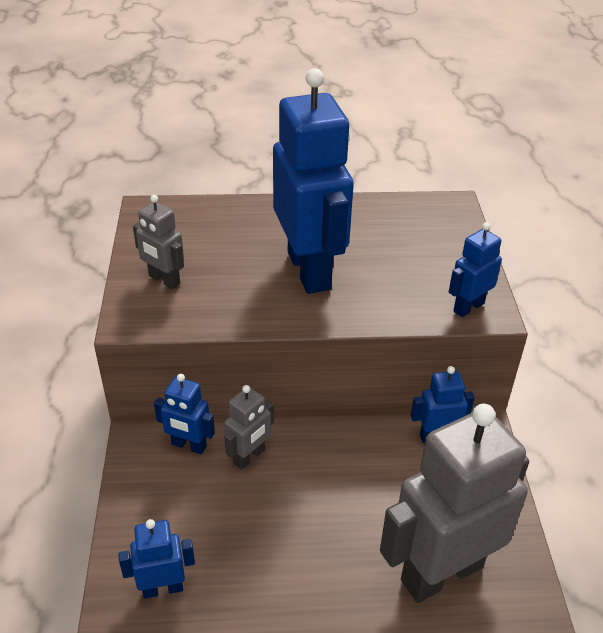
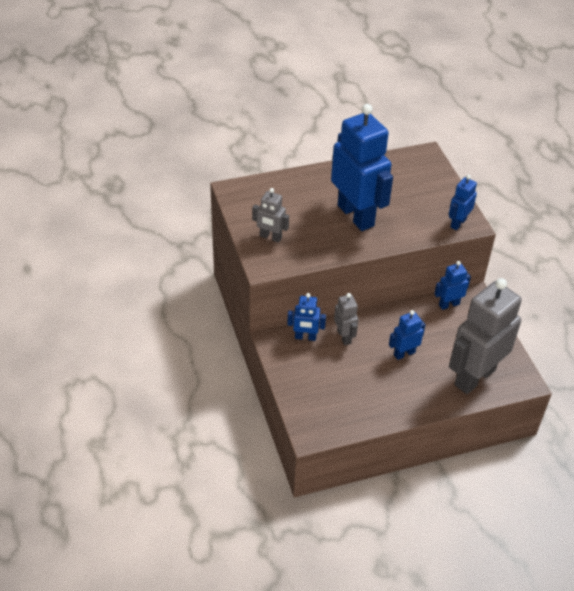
camera: 15 degrees left, 5 degrees up
blue robot [118,519,195,599] -> blue robot moved to [389,310,426,360]
grey robot [224,385,274,470] -> grey robot turned 45 degrees counterclockwise [334,293,359,345]

